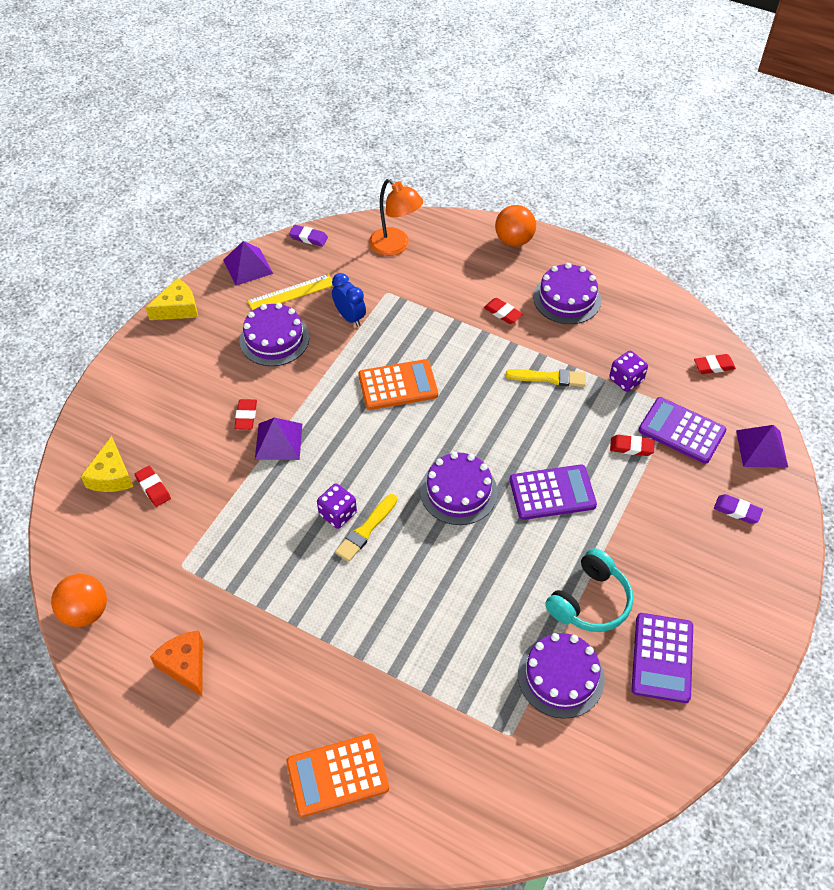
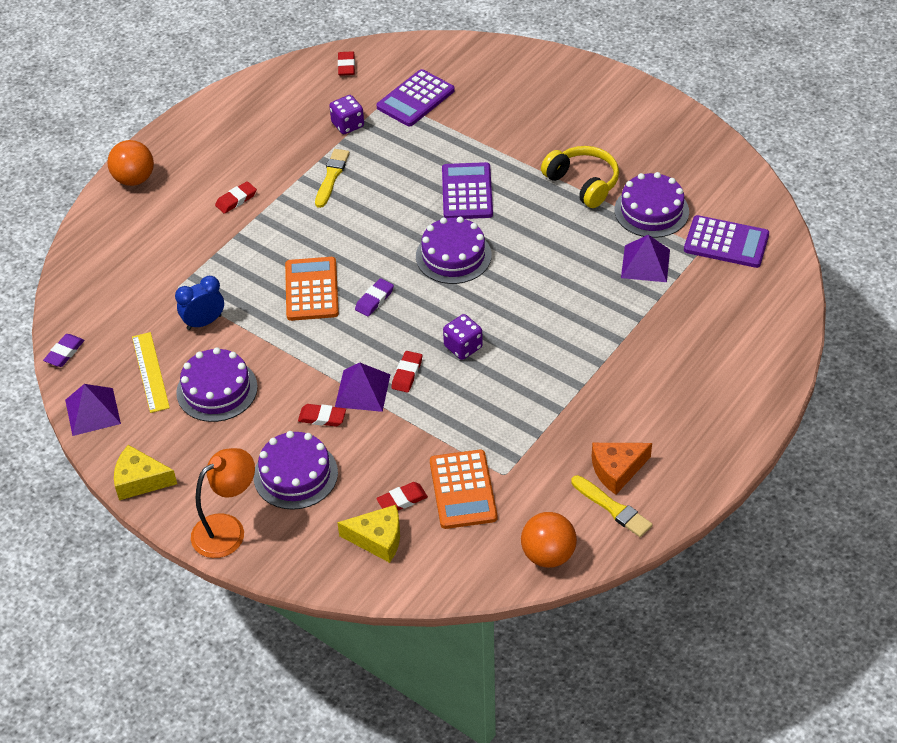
camera: 80 degrees left, 5 degrees down
yellow cheese [145,278,198,320] -> yellow cheese turned 60 degrees counterclockwise [114,445,177,500]
orange calculator [286,733,389,817] -> orange calculator moved to [430,450,497,529]
yellow brush [335,494,398,562] -> yellow brush moved to [571,475,653,537]
orange lamp [369,179,423,256] -> orange lamp moved to [191,448,255,558]
purple cake [533,263,601,324] -> purple cake moved to [254,431,338,510]
turquoise headphones [545,548,633,632] -> yellow headphones [541,146,619,208]
red eraser [610,435,655,456] -> red eraser moved to [392,351,422,393]
purple calculator [632,613,693,703] -> purple calculator moved to [684,215,769,268]
purple eraser [714,494,763,524] -> purple eraser moved to [355,278,394,317]
purple pyramid [736,425,788,467] -> purple pyramid moved to [621,235,670,282]

